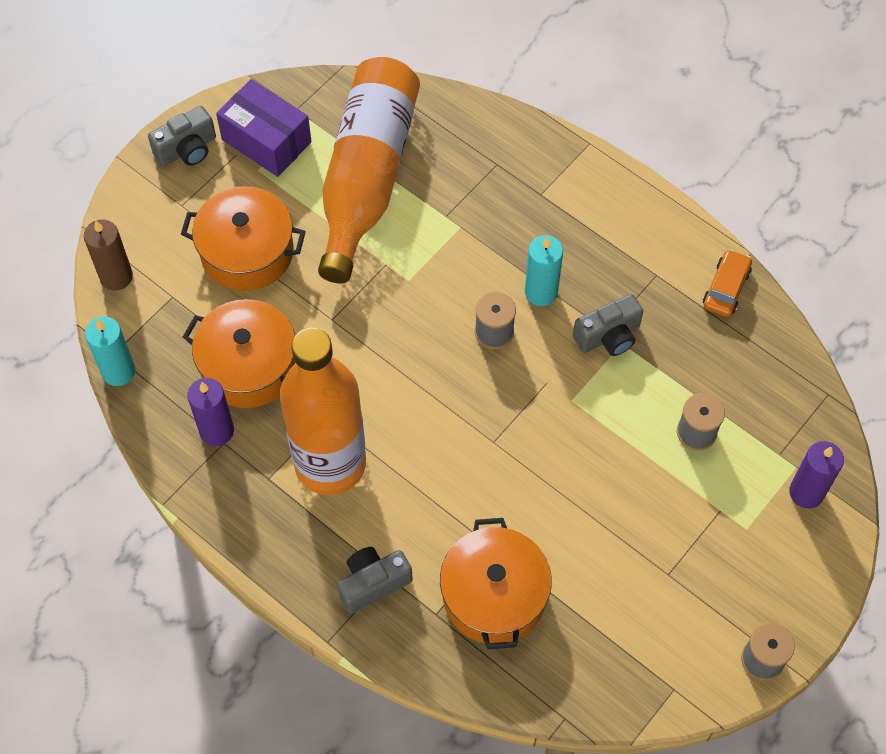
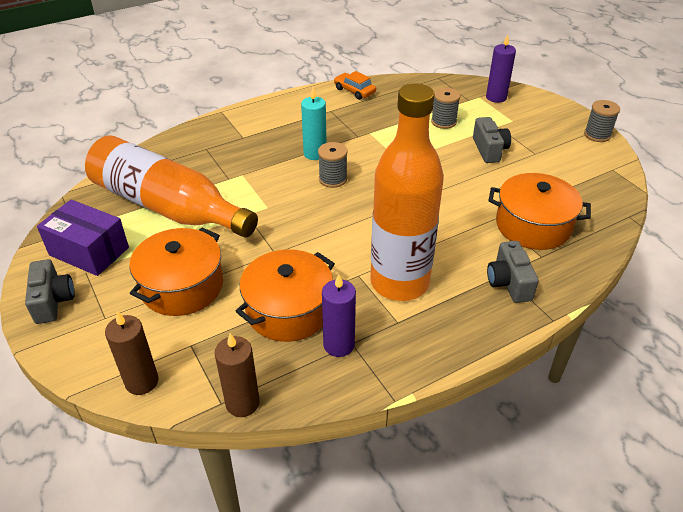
camera: 70 degrees left, 20 degrees down
turquoise candle [85,317,136,386] -> brown candle [215,333,260,417]
purple box [216,79,311,177] -> purple box turned 60 degrees clockwise [37,199,129,276]
grey camera [573,294,643,356] -> grey camera moved to [473,117,511,163]

